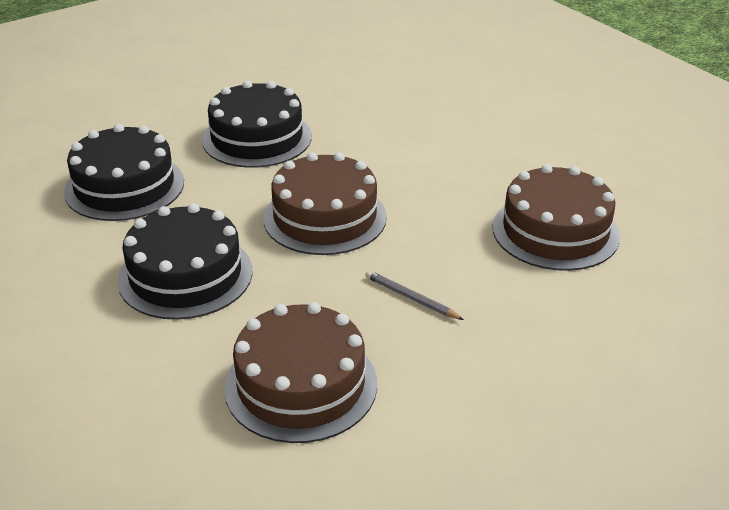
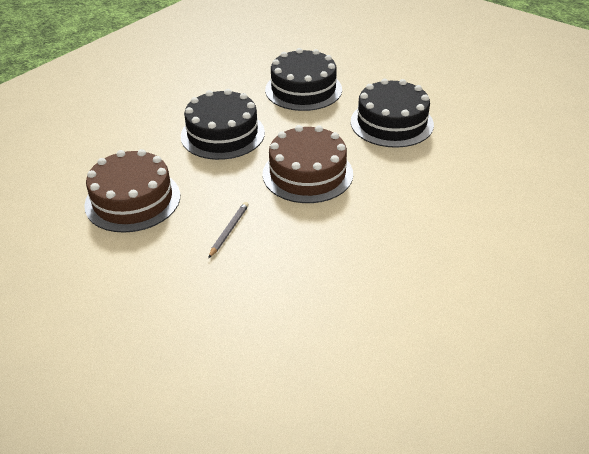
camera: 75 degrees right, 5 degrees up
brown cake [492,164,620,271] -> none

